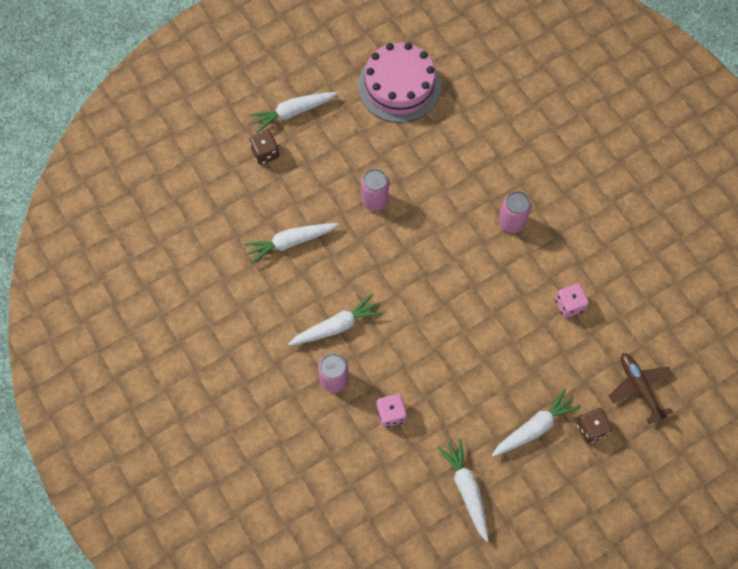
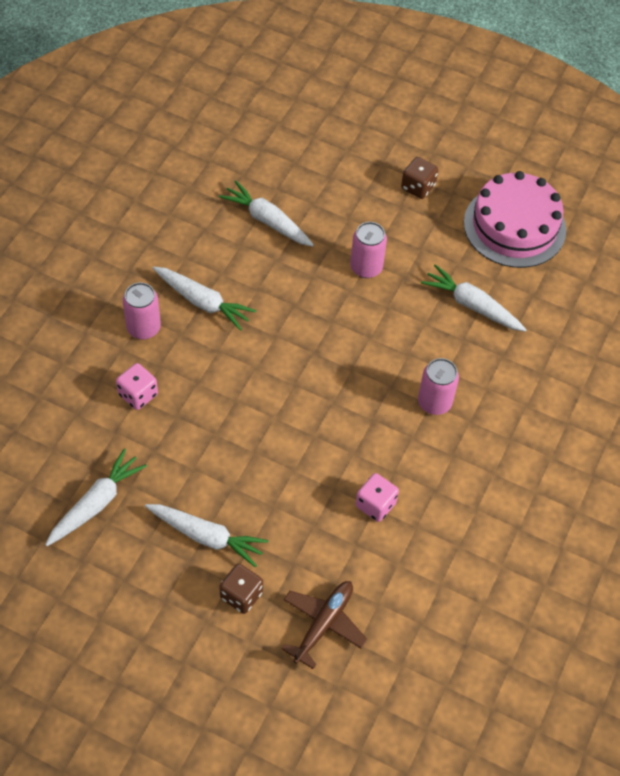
camera: 55 degrees right, 10 degrees down
white carrot [249,92,338,132] -> white carrot moved to [421,264,527,332]
brown dice [249,130,279,165] -> brown dice moved to [401,157,438,199]

